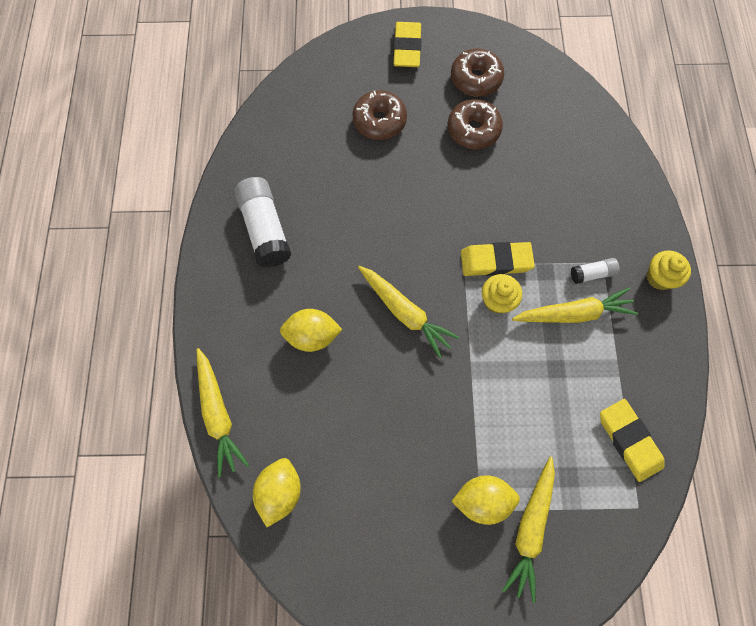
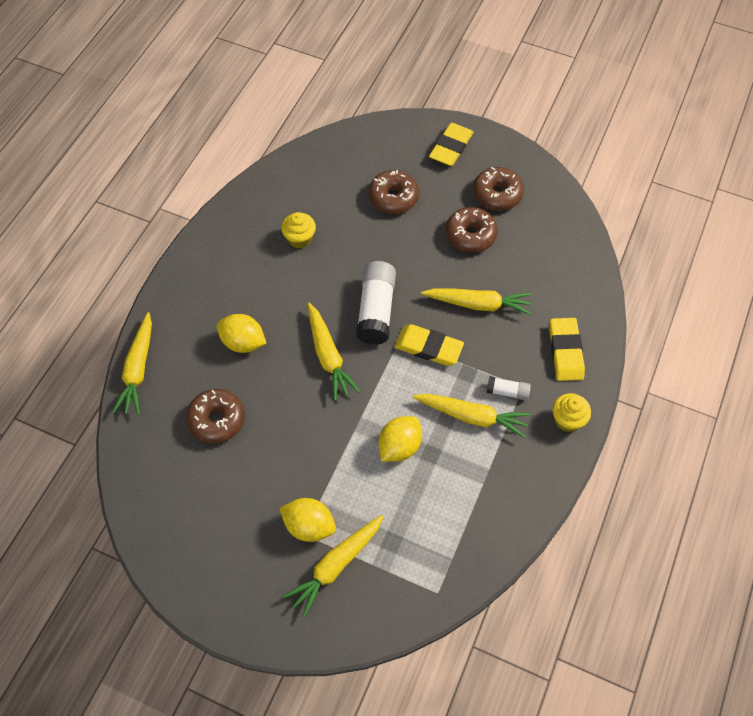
camera: 25 degrees right, 10 degrees down
white glue stick [234,177,292,268] -> white glue stick moved to [356,261,396,345]
yellow lemon [253,458,301,527] -> yellow lemon moved to [379,416,422,462]
yellow cupcake [482,274,522,314] -> yellow cupcake moved to [281,212,316,249]
yellow eraser [600,399,665,482] -> yellow eraser moved to [549,318,585,381]
none -> brown donut [186,389,245,444]
none -> yellow carrot [421,289,532,315]

